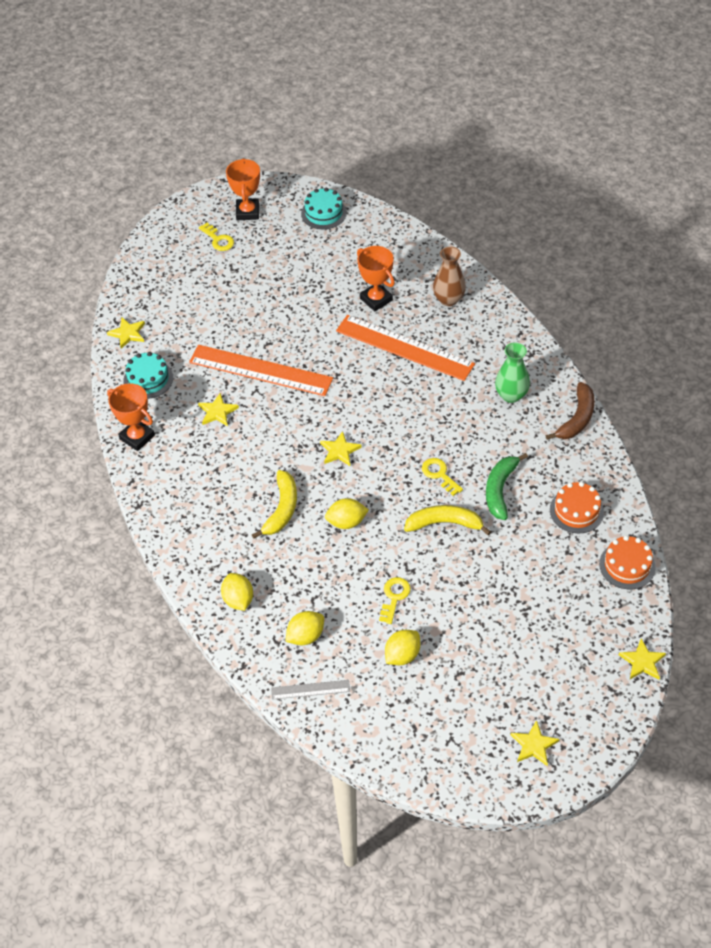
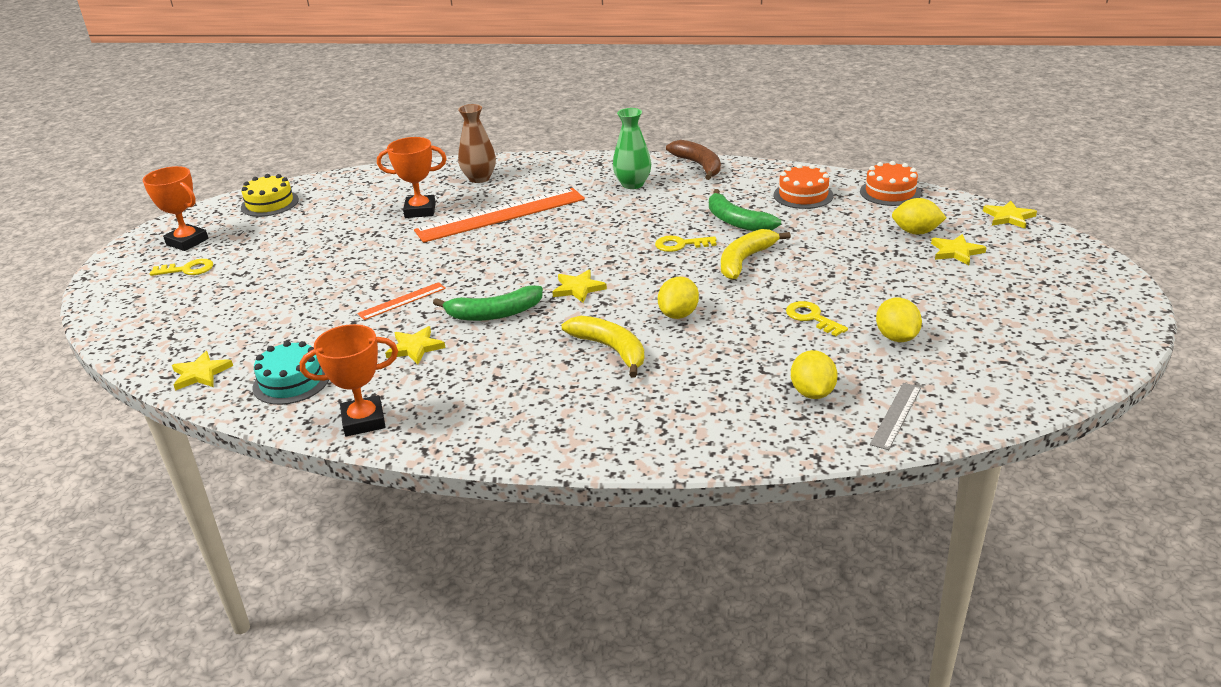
camera: 55 degrees left, 20 degrees down
orange ruler [189,345,333,396] -> orange ruler [357,282,446,320], size x0.46
yellow lemon [221,573,253,611] -> yellow lemon moved to [892,198,946,235]
turquoise cake [301,187,347,229] -> yellow cake [241,174,299,217]
yellow star [511,720,559,766] -> yellow star moved to [931,234,986,265]
none -> green banana [433,285,543,321]

